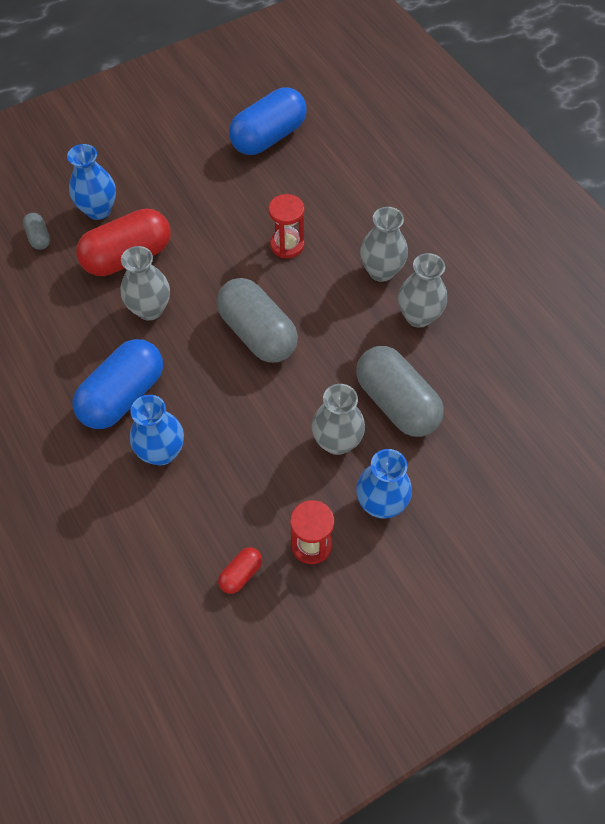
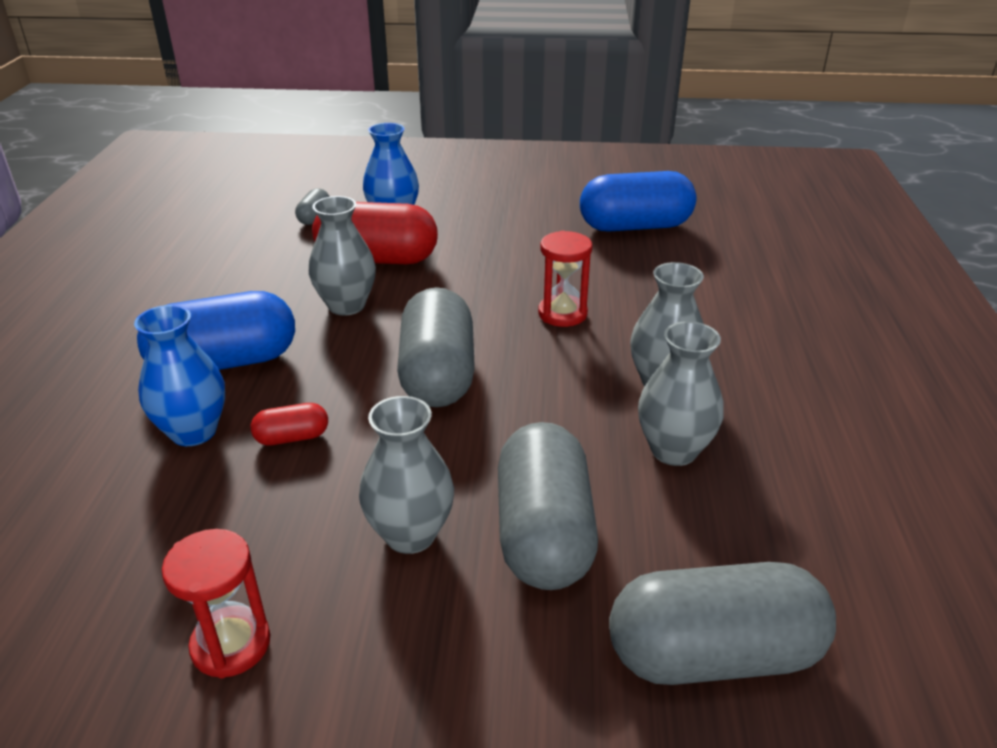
camera: 35 degrees right, 25 degrees down
red capsule [218,547,262,594] -> red capsule moved to [251,403,328,446]
blue vase [356,449,412,518] -> none
none -> grey capsule [609,562,836,685]

